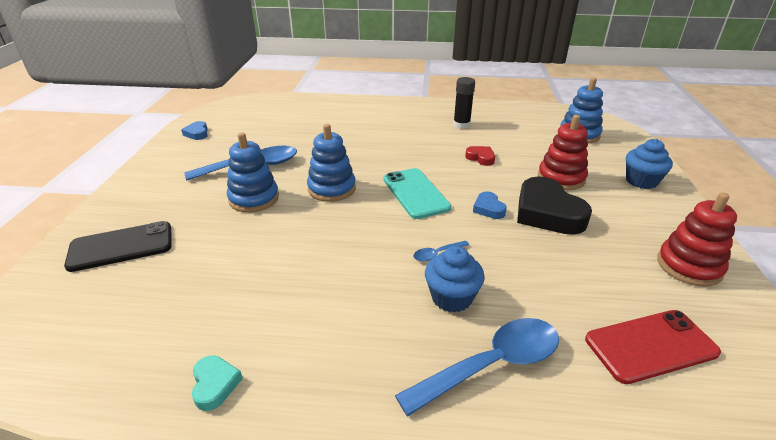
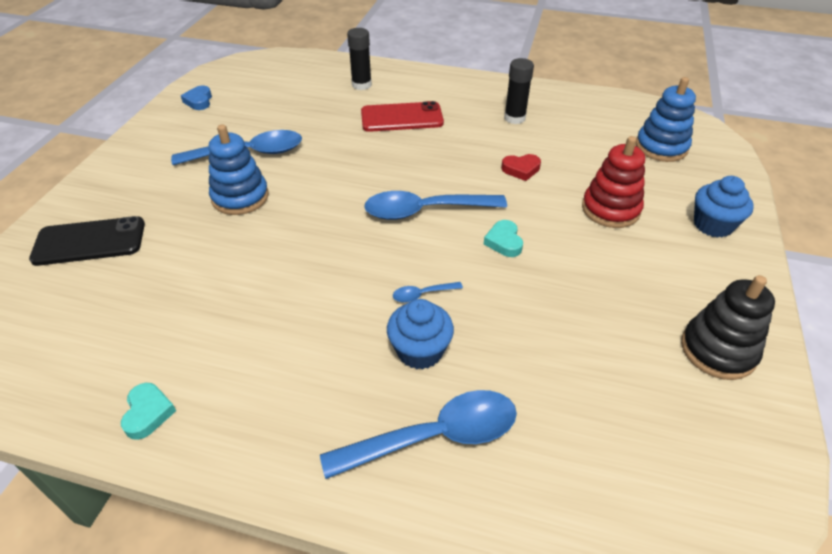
camera: 10 degrees right, 10 degrees up
blue stacking toy [307,124,356,202] -> none
turquoise phone [383,168,451,219] -> blue spoon [364,191,507,220]
red heart [465,146,495,166] -> red heart turned 120 degrees clockwise [501,154,541,181]
blue heart [473,191,507,219] -> turquoise heart [484,220,523,257]
black heart [517,176,592,235] -> none
red phone [585,310,721,384] -> red phone moved to [361,101,444,132]
red stacking toy [657,192,737,287] -> black stacking toy [681,275,775,380]
none -> black glue stick [347,28,372,90]

